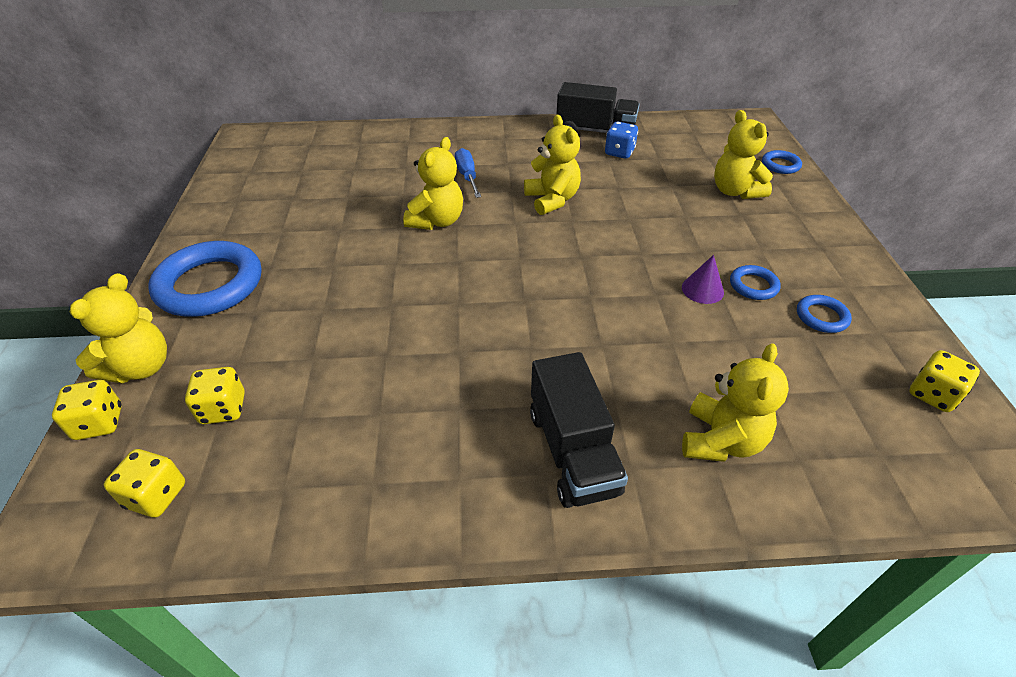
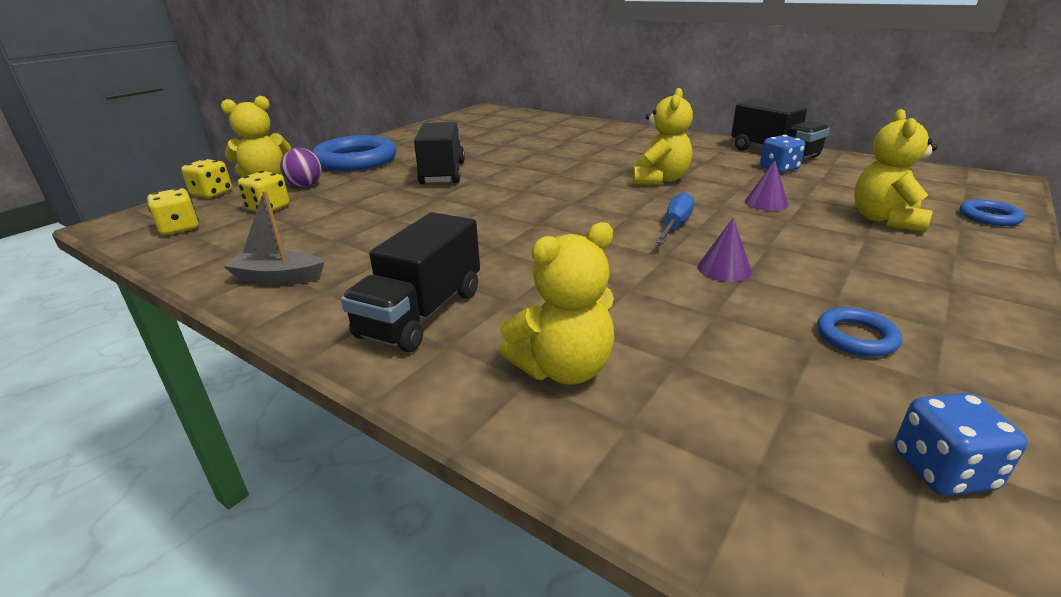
camera: 40 degrees right, 15 degrees down
yellow teddy bear [403,137,463,230] -> none
blue screwdriver [455,148,481,198] -> blue screwdriver moved to [655,192,694,244]
blue ring [730,265,781,300] -> none
yellow dice [909,350,980,412] -> blue dice [894,393,1028,496]
none -> grey boat [223,190,324,285]
none -> purple ball [280,148,322,187]
none -> black truck [414,122,465,184]
none -> purple cone [745,160,789,211]

